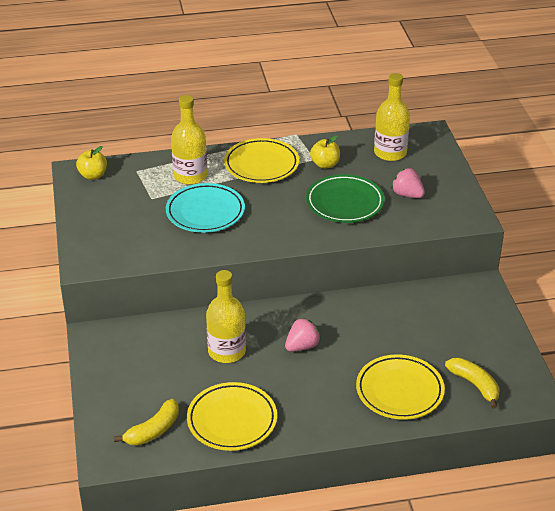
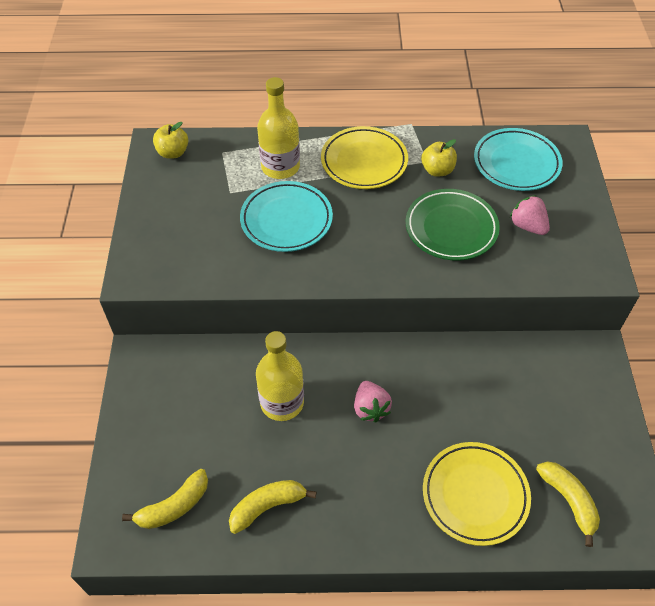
camera: 10 degrees right, 15 degrees up
yellow plate [187,382,277,451] -> yellow banana [229,480,316,534]
pink strawberry [285,318,321,352] -> pink strawberry turned 105 degrees clockwise [354,381,392,423]
yellow bottle [374,73,410,161] -> turquoise plate [474,128,563,191]

